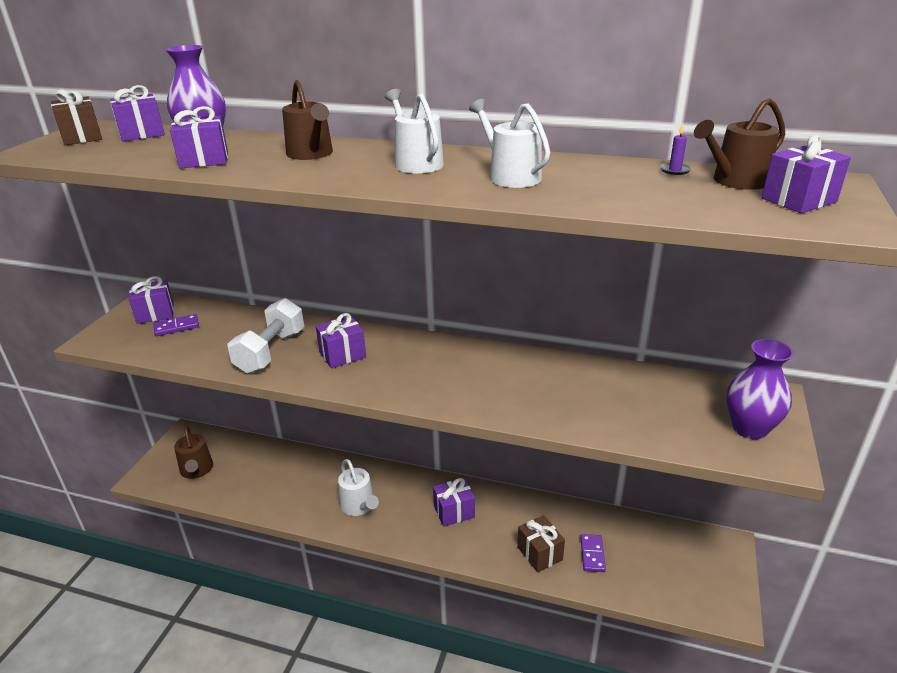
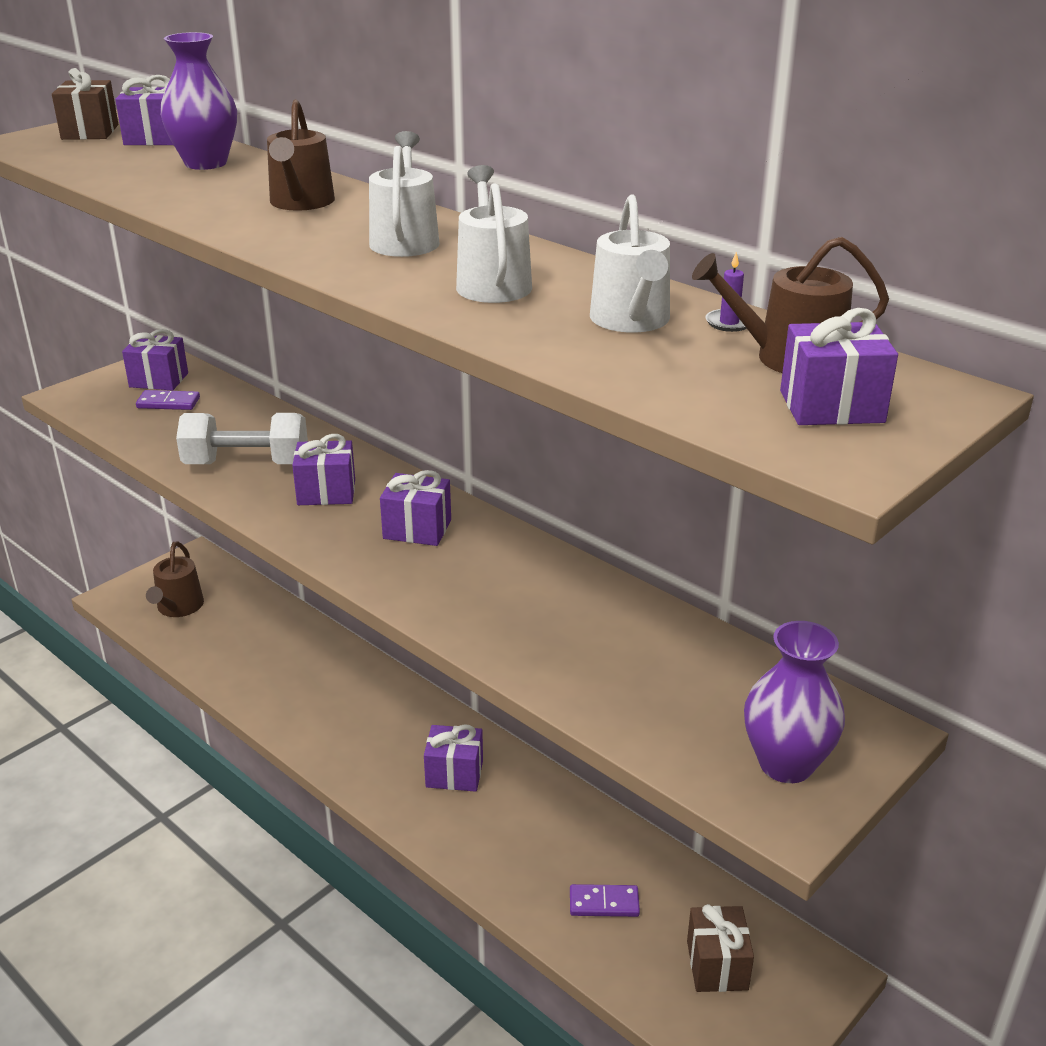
camera: 25 degrees right, 0 degrees up
purple gift [170,106,228,168] -> purple gift moved to [380,470,451,546]
white dumbbell [227,298,304,374] -> white dumbbell turned 45 degrees clockwise [176,413,308,464]
white watering can [338,459,379,516] -> white watering can moved to [590,194,670,333]
brown gift [517,515,565,573] -> brown gift moved to [687,904,754,992]
purple domino [580,534,606,572] -> purple domino turned 60 degrees clockwise [570,884,640,917]

